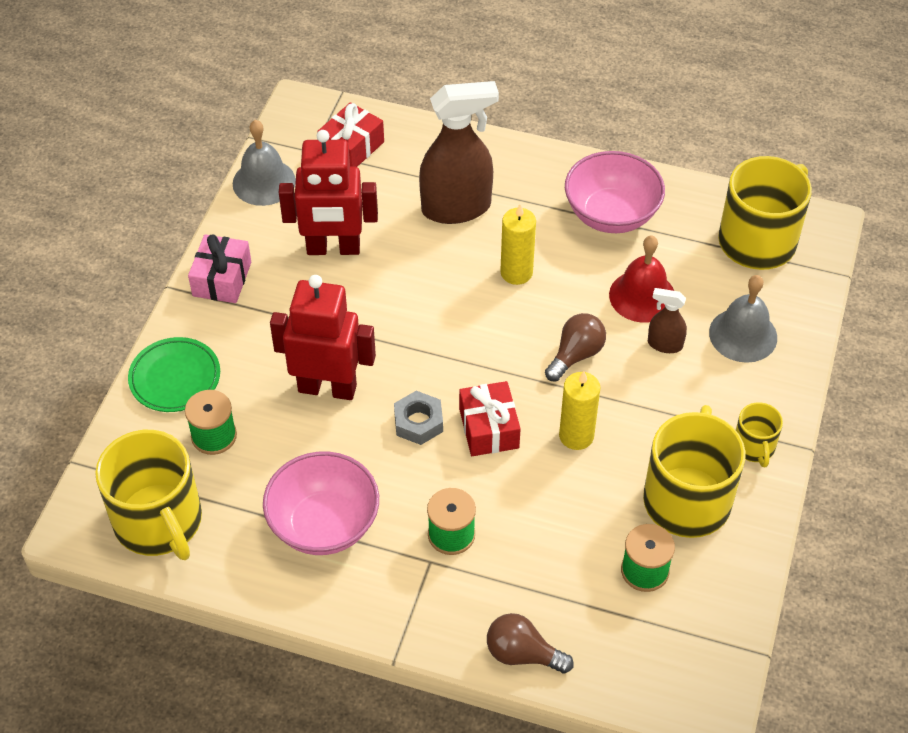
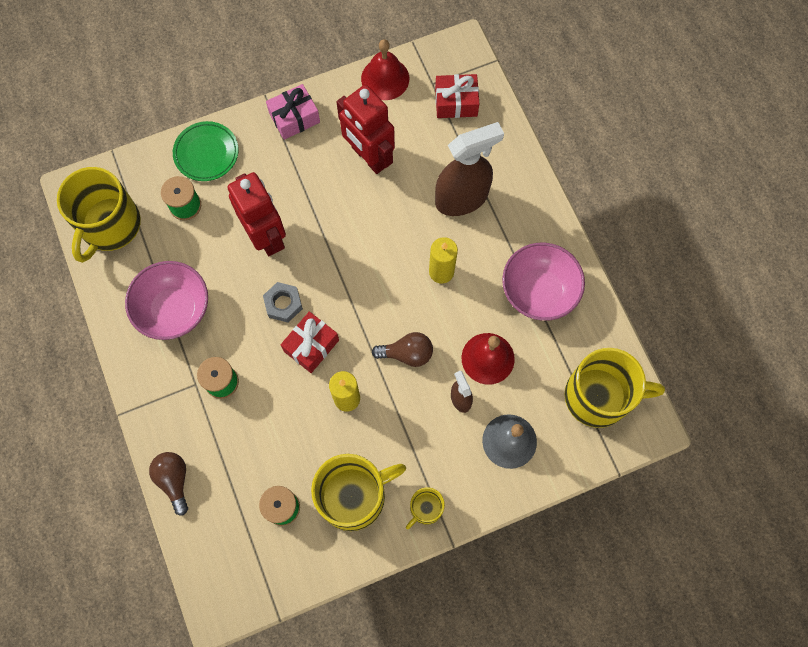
camera: 50 degrees right, 20 degrees up
grey bell [233,120,296,206] -> red bell [361,39,409,100]
brown spray bottle [419,81,499,224] -> brown spray bottle turned 60 degrees counterclockwise [435,122,504,216]

